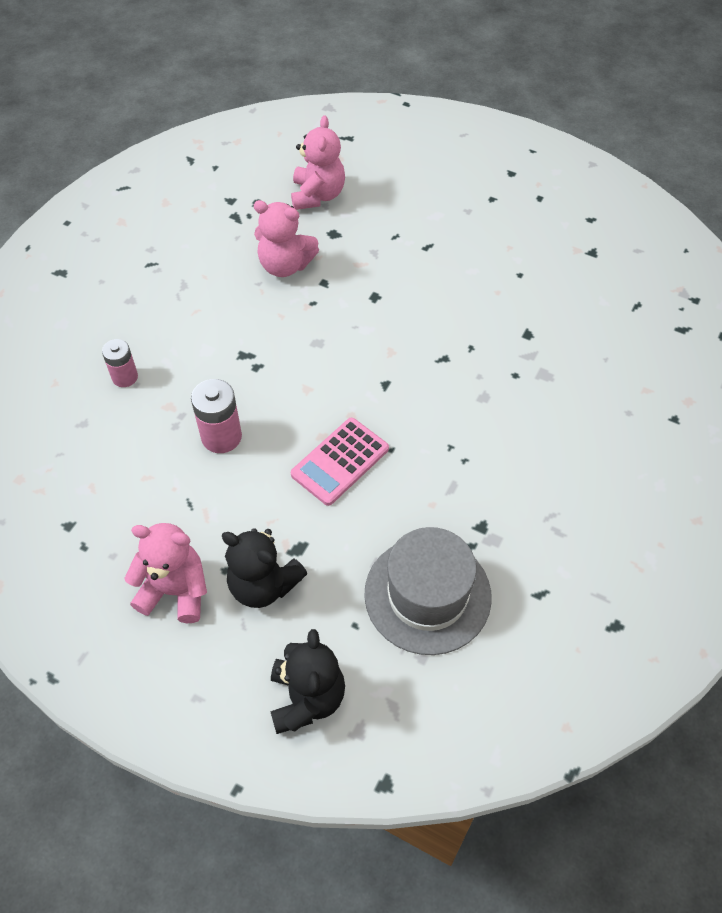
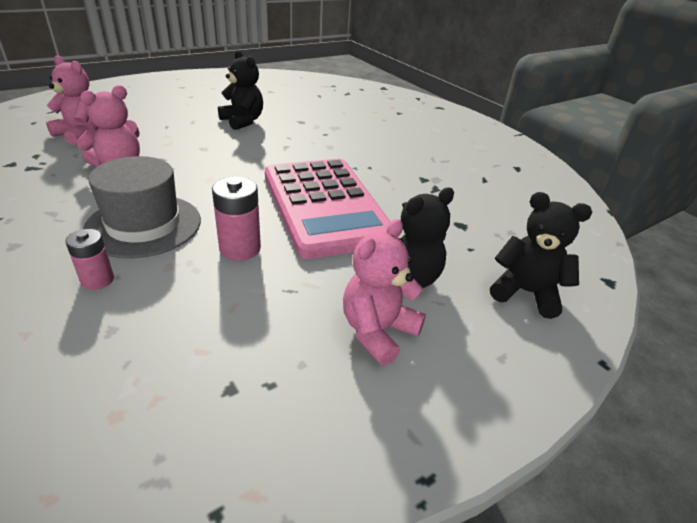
camera: 65 degrees left, 20 degrees down
pink calculator [291,418,389,506] -> pink calculator [265,159,391,259], size x2.03
grey hat [364,527,492,655] -> grey hat moved to [83,156,201,258]
none -> black teddy bear [218,50,263,130]

